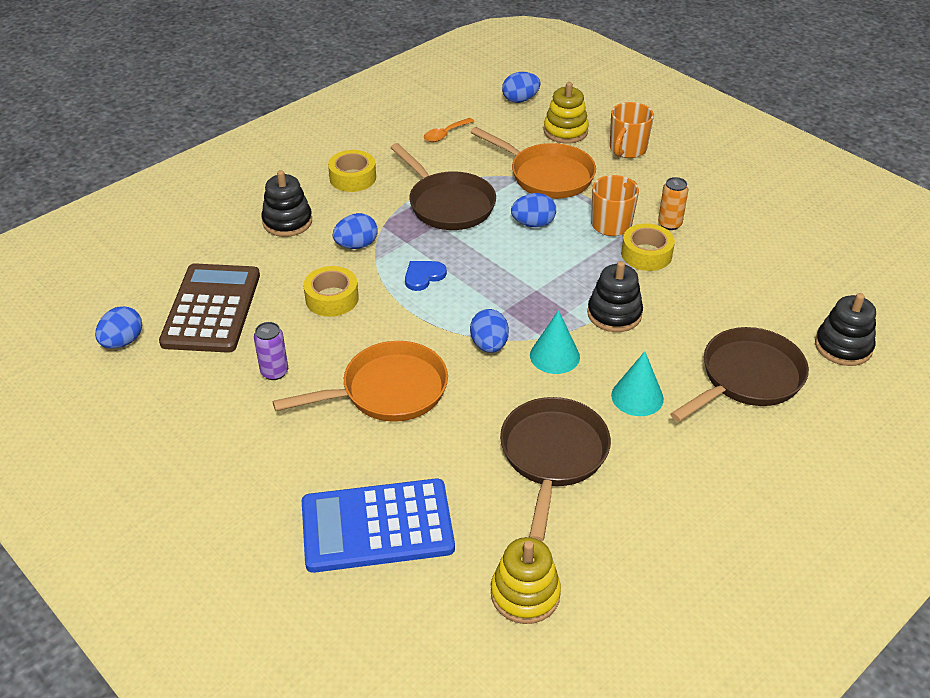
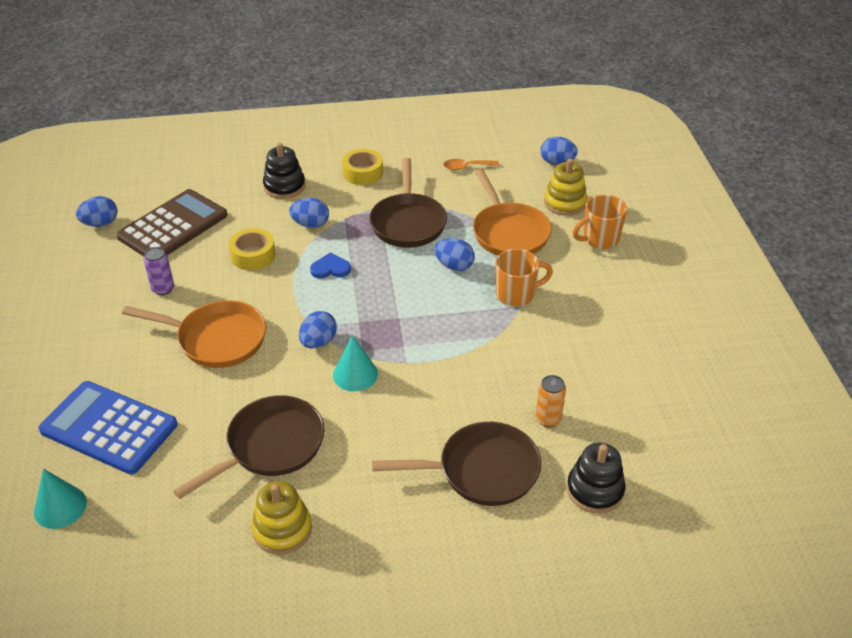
camera: 35 degrees right, 0 degrees up
yellow stacking toy [491,537,561,624] -> yellow stacking toy moved to [251,481,312,554]
black stacking toy [587,261,643,332] -> none
turquoise cone [611,351,664,416] -> turquoise cone moved to [34,469,87,529]
yellow tape [621,224,675,271] -> none
orange can [658,177,688,230] -> orange can moved to [536,375,566,427]

